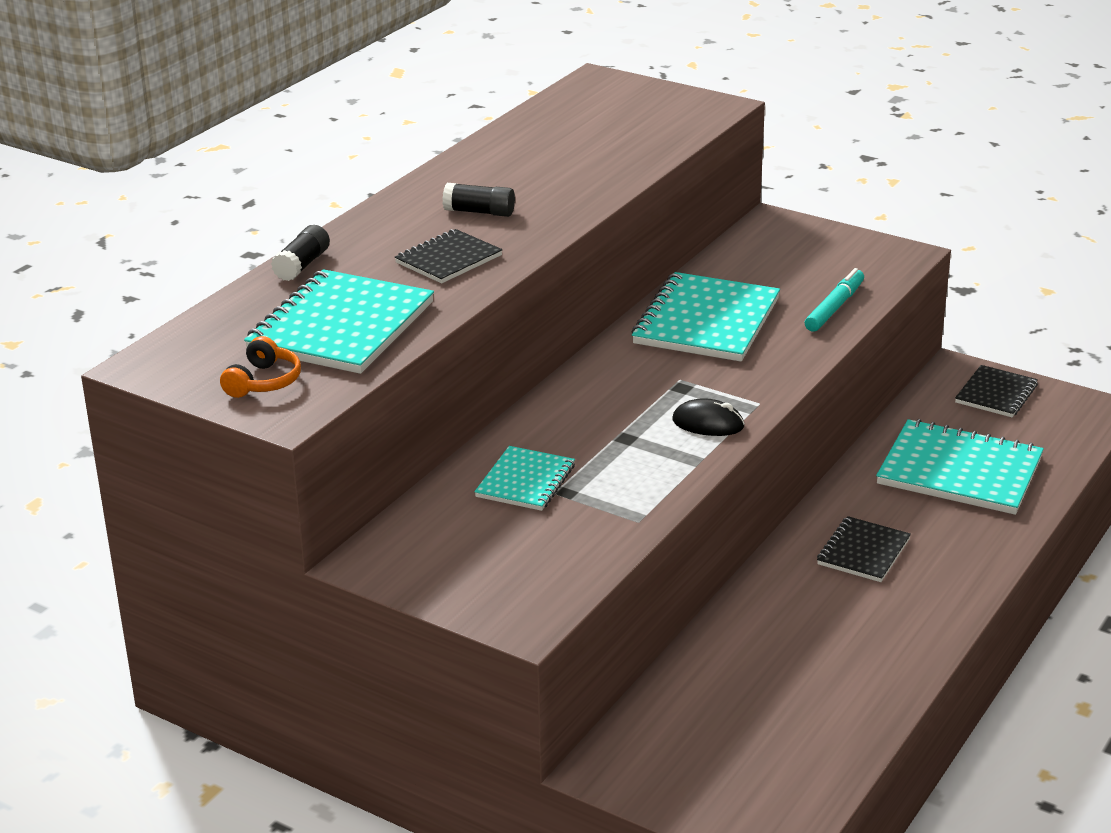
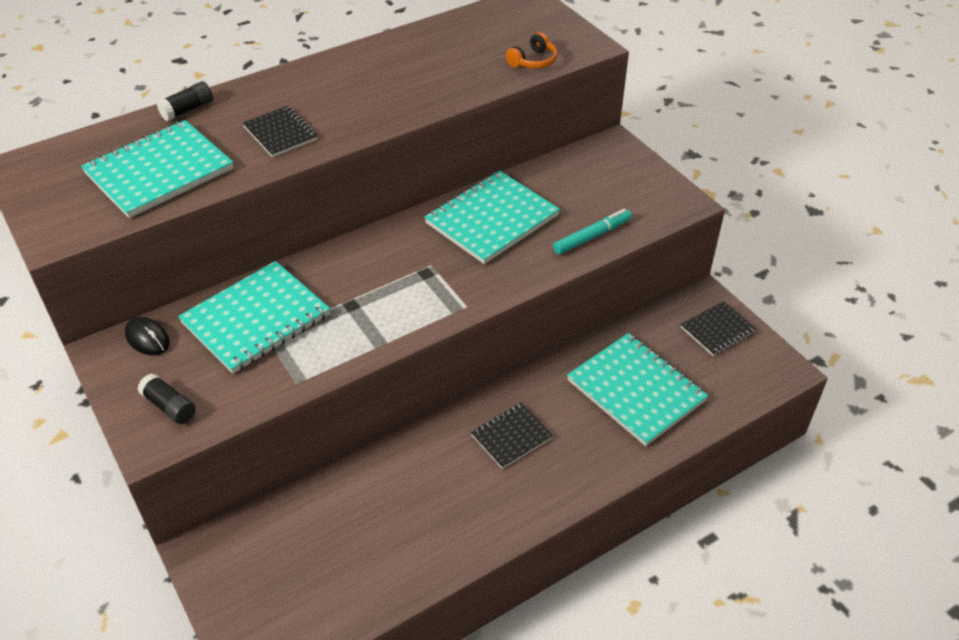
camera: 25 degrees right, 15 degrees up
orange headphones [220,336,301,398] -> orange headphones moved to [506,32,558,68]
black notebook [395,229,503,283] -> black notebook turned 75 degrees clockwise [243,106,317,157]
black glue stick [442,183,515,217] -> black glue stick moved to [138,373,196,424]
turquoise notebook [474,446,575,511] -> turquoise notebook [178,261,330,374], size x1.78
black mouse [672,398,745,436] -> black mouse moved to [125,317,170,356]

